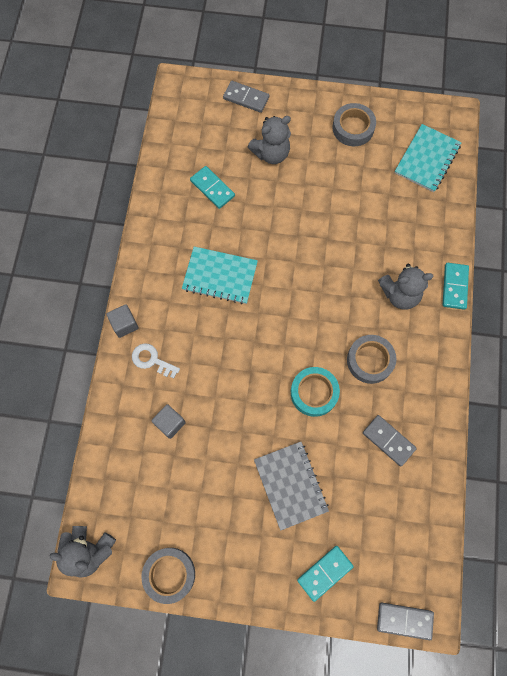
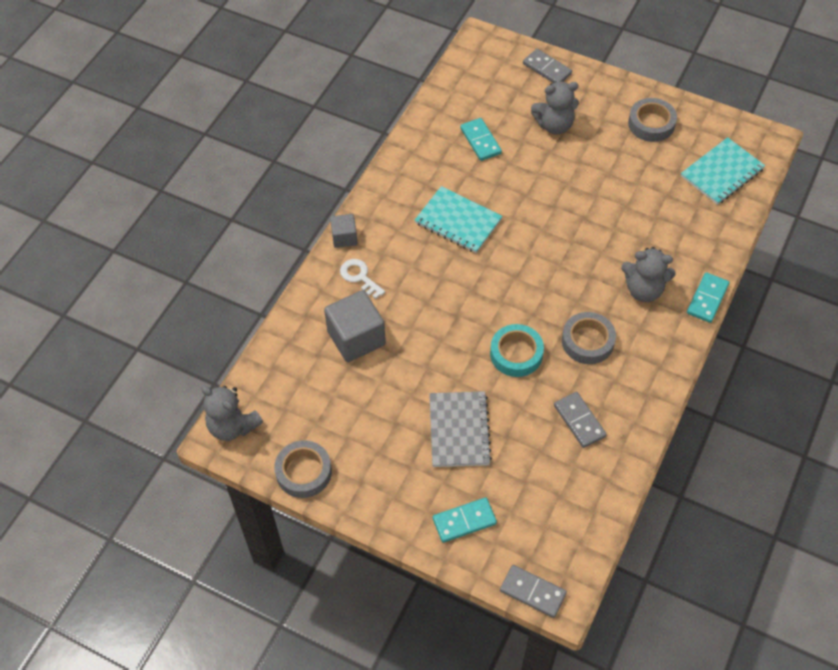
camera: 20 degrees right, 15 degrees down
grey cube [151,404,186,439] -> grey cube [324,290,386,362], size x1.81

